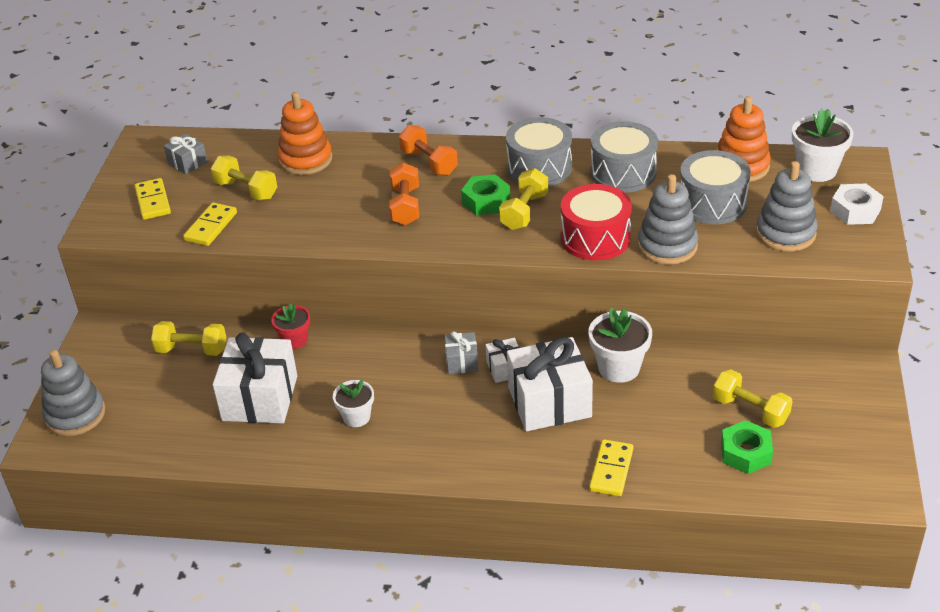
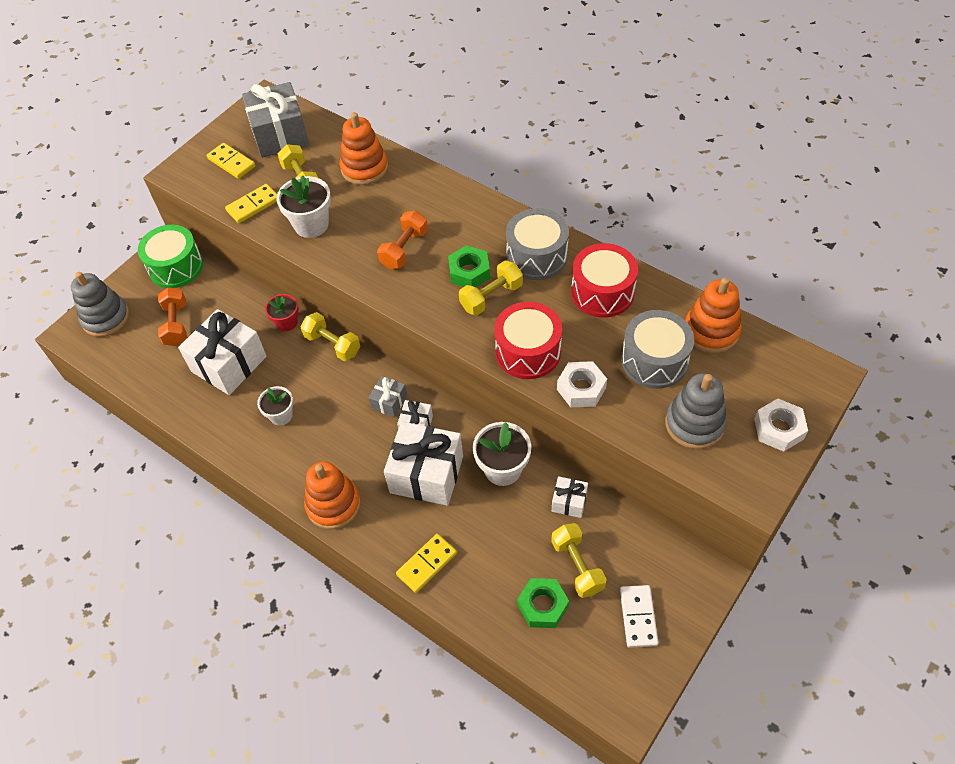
camera: 30 degrees right, 15 degrees up
yellow domino [134,178,171,220] -> yellow domino turned 60 degrees counterclockwise [207,143,256,179]
yellow dumbbell [151,321,226,356] -> yellow dumbbell moved to [300,312,360,361]
grey gift [164,133,207,174] -> grey gift [242,82,309,158], size x2.06
orange dumbbell [399,125,458,176] -> orange dumbbell moved to [158,287,187,346]
grey drum [590,121,658,193] -> red drum [571,243,638,318]
grey stacking toy [638,174,698,265] -> white nut [557,361,607,407]
white flower pot [792,109,853,182] -> white flower pot moved to [276,176,331,238]
none -> green drum [138,225,203,288]
none -> orange stacking toy [304,462,361,529]
none -> white gift [552,476,588,518]
none -> white domino [620,585,659,648]

